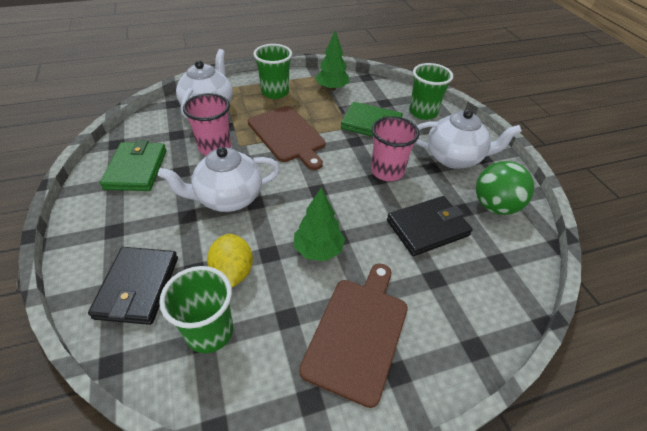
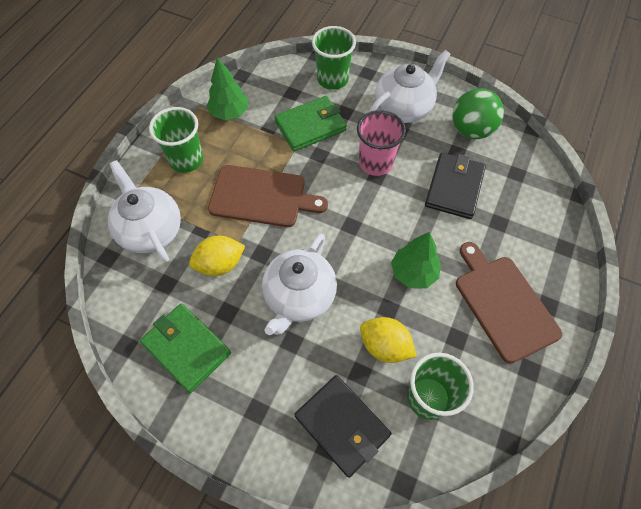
camera: 45 degrees left, 15 degrees up
pink cup [183,93,231,156] -> yellow lemon [189,236,245,276]

